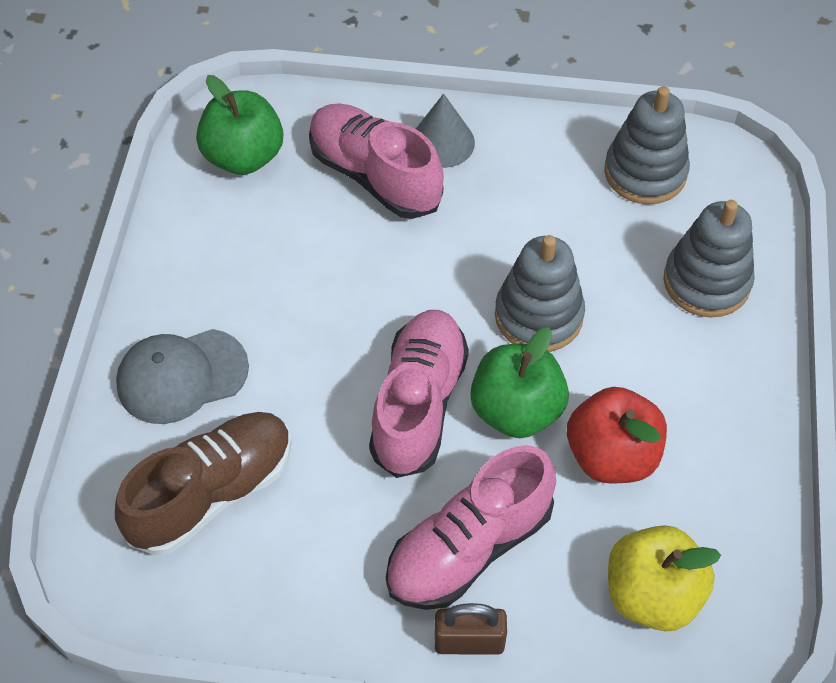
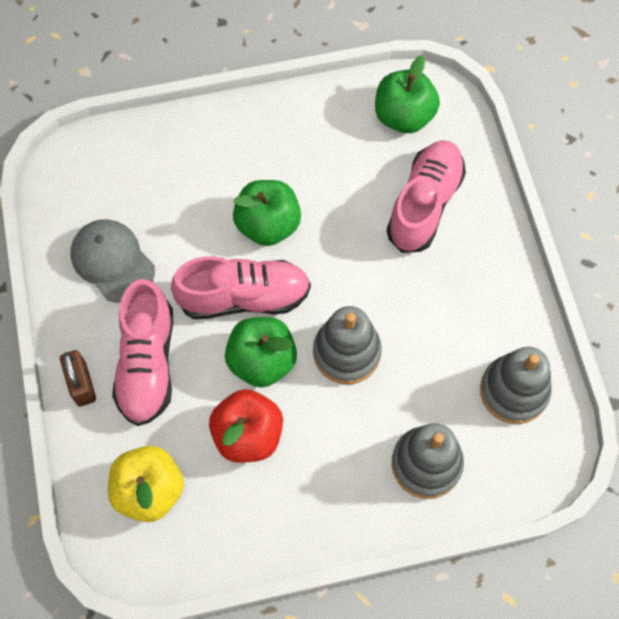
camera: 70 degrees right, 10 degrees up
brown shoe [115,412,292,555] -> none
grey cap [116,329,249,424] -> grey cap moved to [70,219,155,303]
pink shoe [386,445,556,610] -> pink shoe turned 120 degrees counterclockwise [112,279,173,426]
grey cone [416,94,475,168] -> none
none -> green apple [233,180,301,246]

